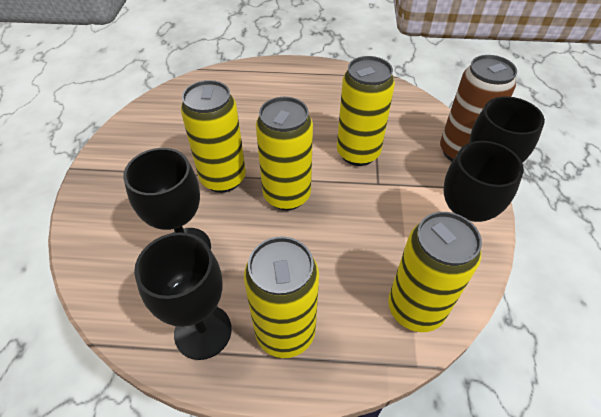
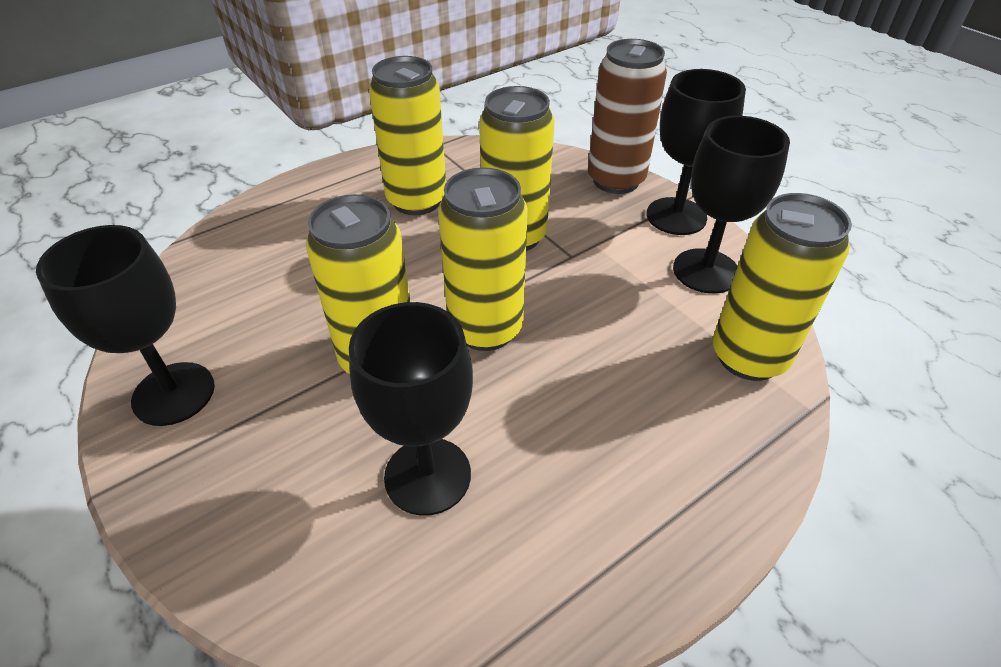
camera: 40 degrees left, 5 degrees down
black goblet [134,232,232,360] -> black goblet moved to [36,225,215,426]
yellow can [244,236,319,358] -> yellow can moved to [369,56,446,215]

